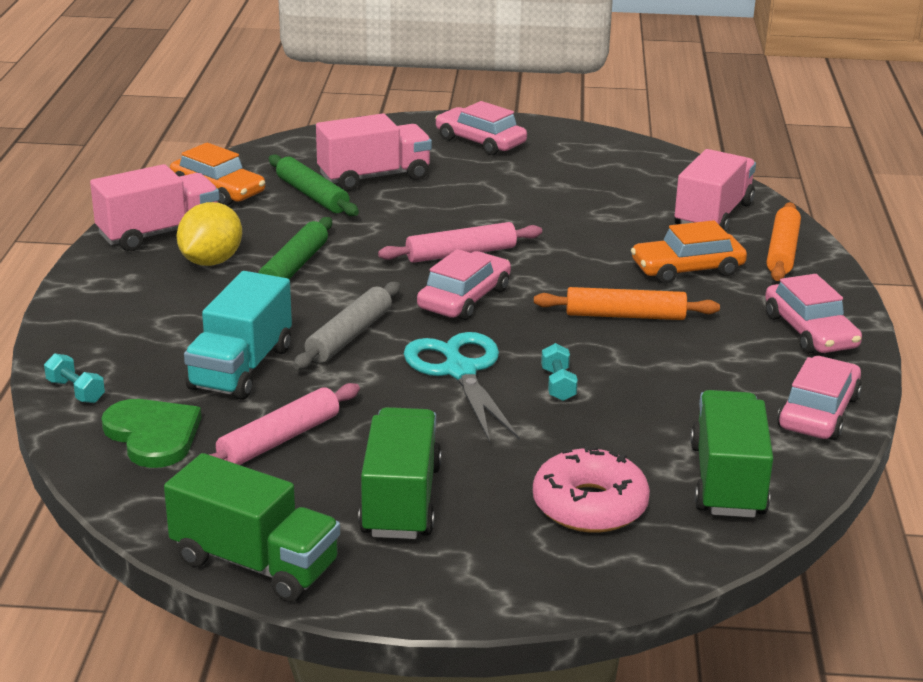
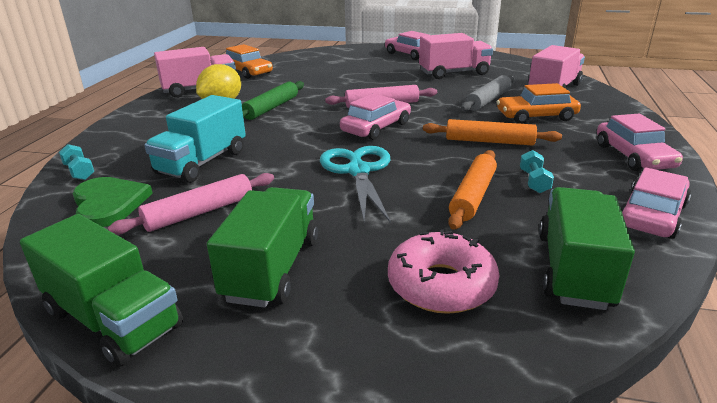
camera: 10 degrees right, 0 degrees up
green rolling pin [269,154,359,216] -> none
grey rolling pin [293,282,400,370] -> grey rolling pin moved to [461,75,514,111]
pink truck [316,114,432,191] -> pink truck moved to [419,33,493,79]
turquoise dumbbell [541,343,578,401] -> turquoise dumbbell moved to [520,150,554,193]
orange rolling pin [767,202,801,281] -> orange rolling pin moved to [448,150,497,230]

